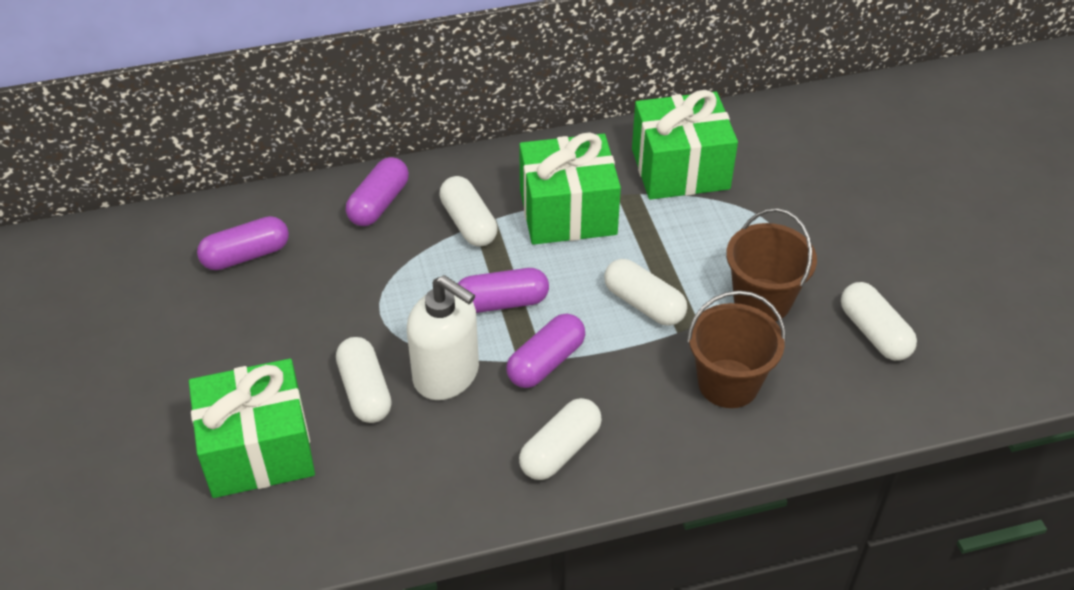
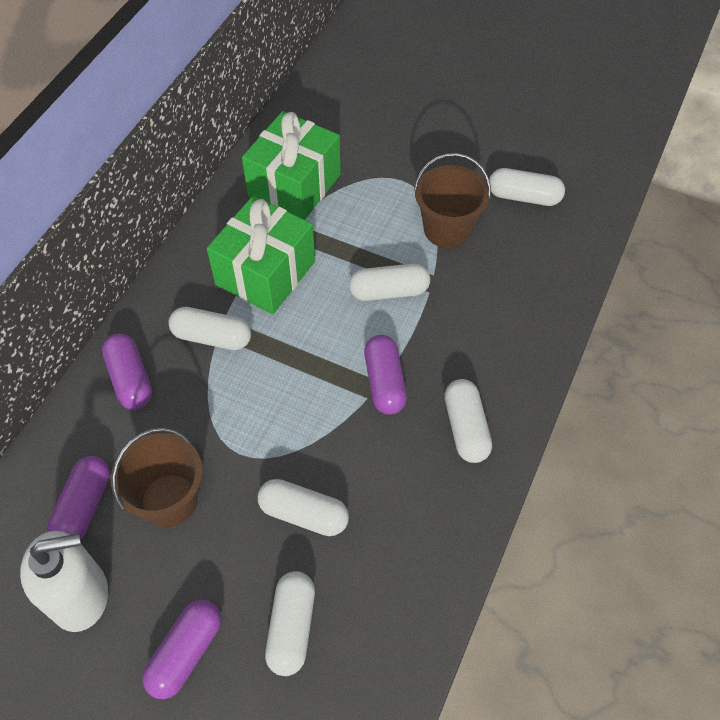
camera: 50 degrees left, 10 degrees up
green gift [189,359,315,498] -> white capsule [265,571,315,676]
white soap dispenser [407,275,479,400] -> white soap dispenser moved to [20,531,108,632]
purple capsule [458,268,549,313] -> purple capsule moved to [142,599,221,699]
brown bucket [687,290,786,408] -> brown bucket moved to [111,427,203,527]

